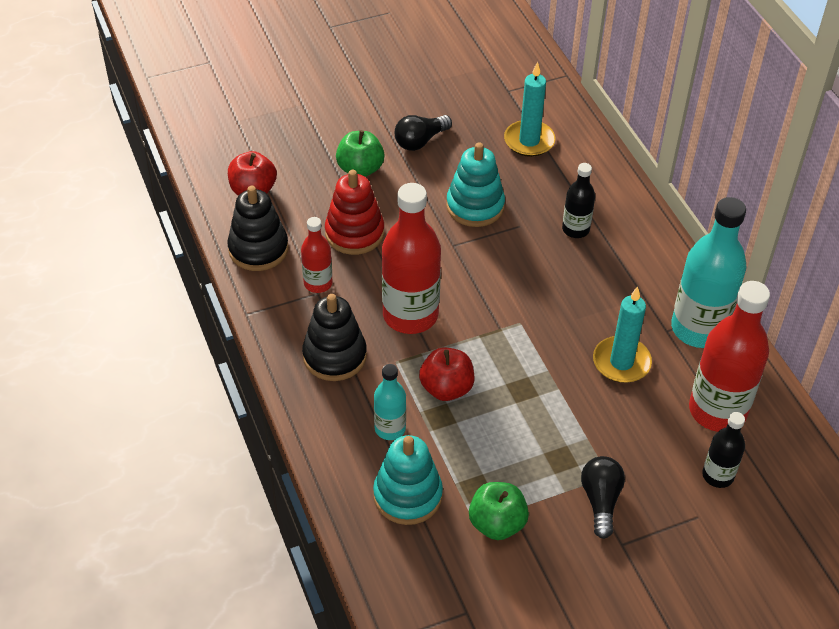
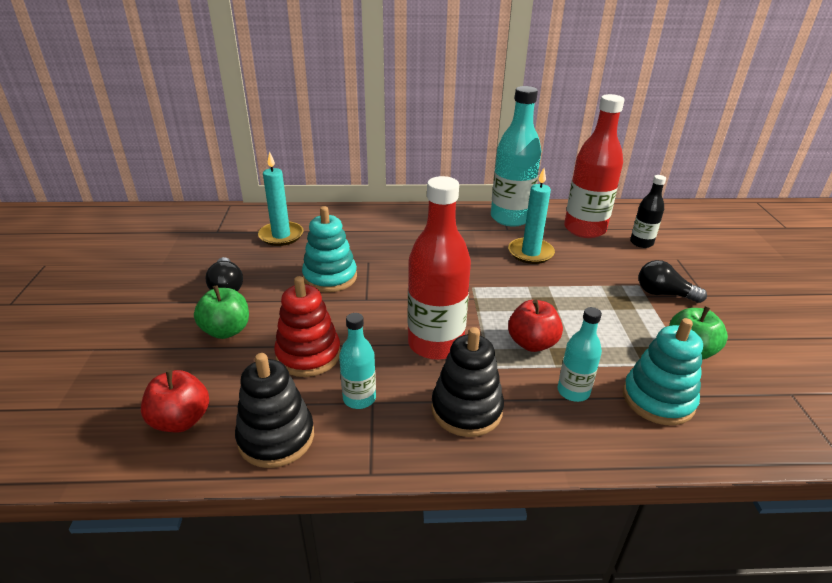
camera: 70 degrees left, 15 degrees down
red bottle [301,217,333,293] -> turquoise bottle [339,313,376,409]
black bottle [562,163,595,238] -> none

